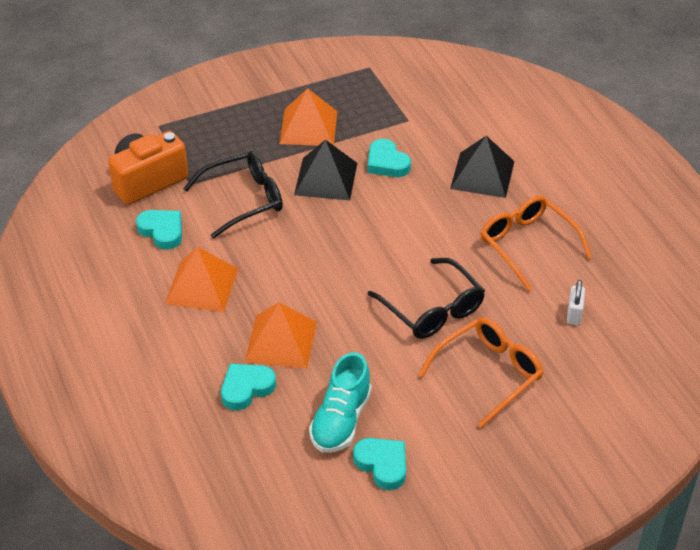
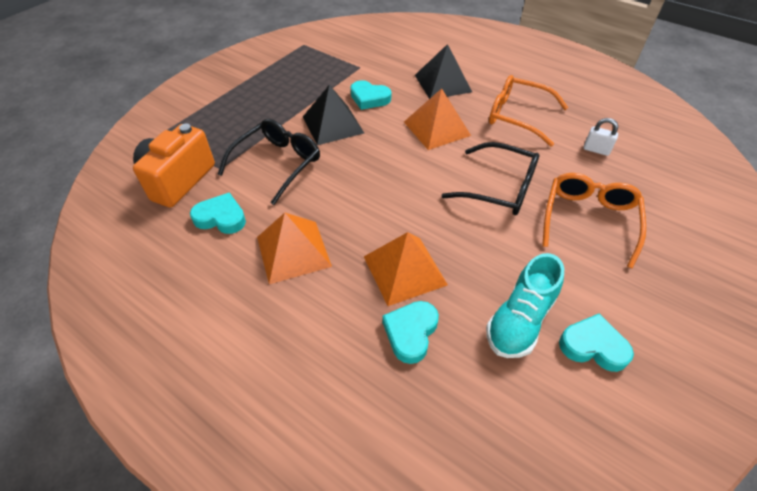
camera: 30 degrees left, 5 degrees up
orange pyramid [280,88,337,146] -> orange pyramid moved to [404,88,471,150]
turquoise shoe [309,352,372,453] -> turquoise shoe turned 45 degrees clockwise [486,253,564,358]
white padlock [567,280,585,325] -> white padlock turned 45 degrees counterclockwise [584,118,618,156]

